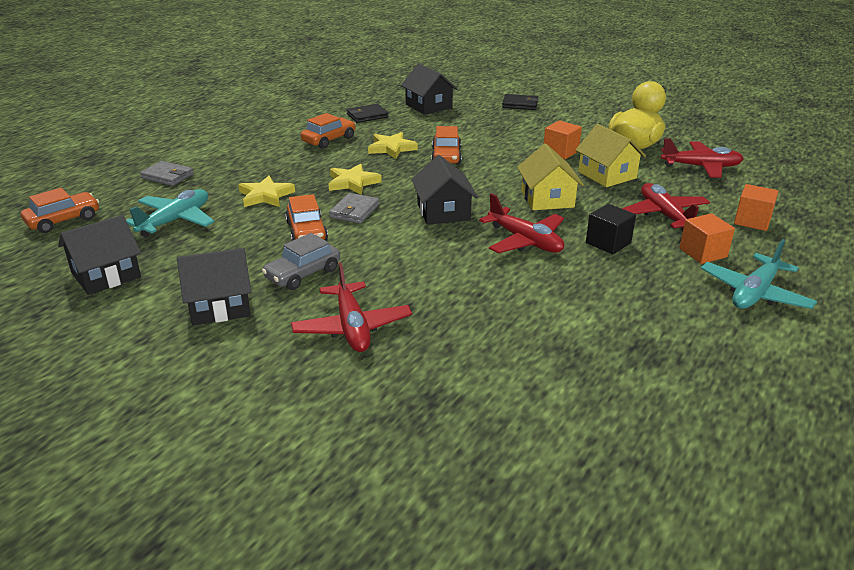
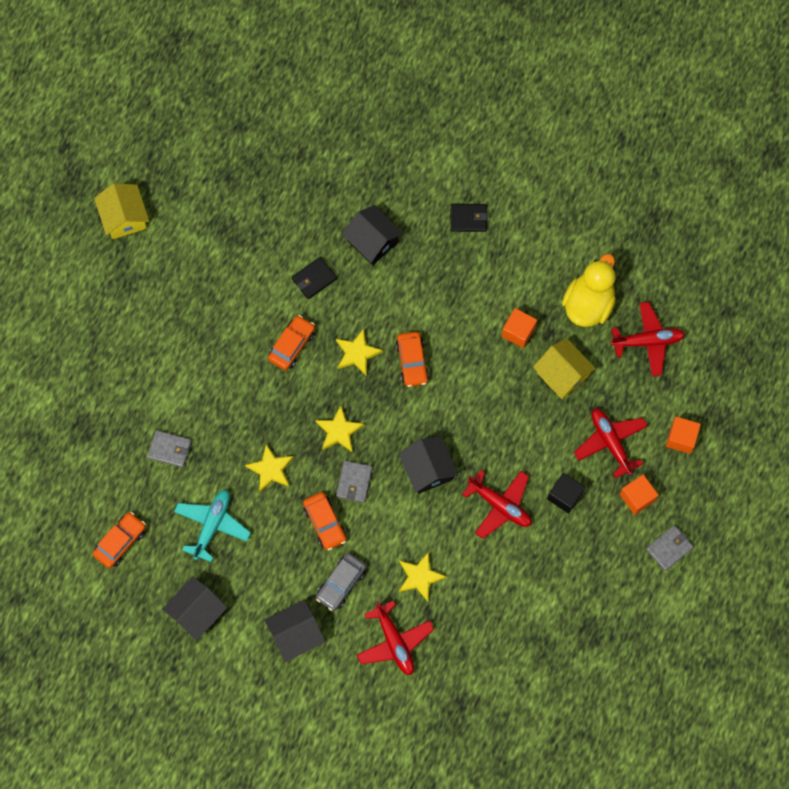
camera: 10 degrees left, 40 degrees up
yellow house [517,143,584,210] -> yellow house moved to [94,183,149,239]
turquoise plane [701,239,817,309] -> grey wallet [646,525,694,571]
none -> yellow star [399,552,447,602]

